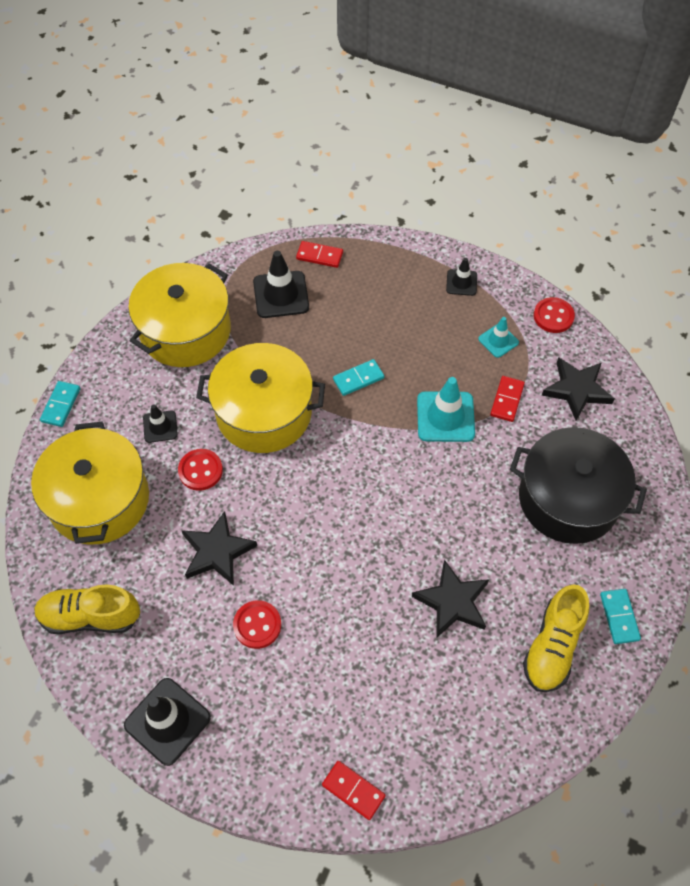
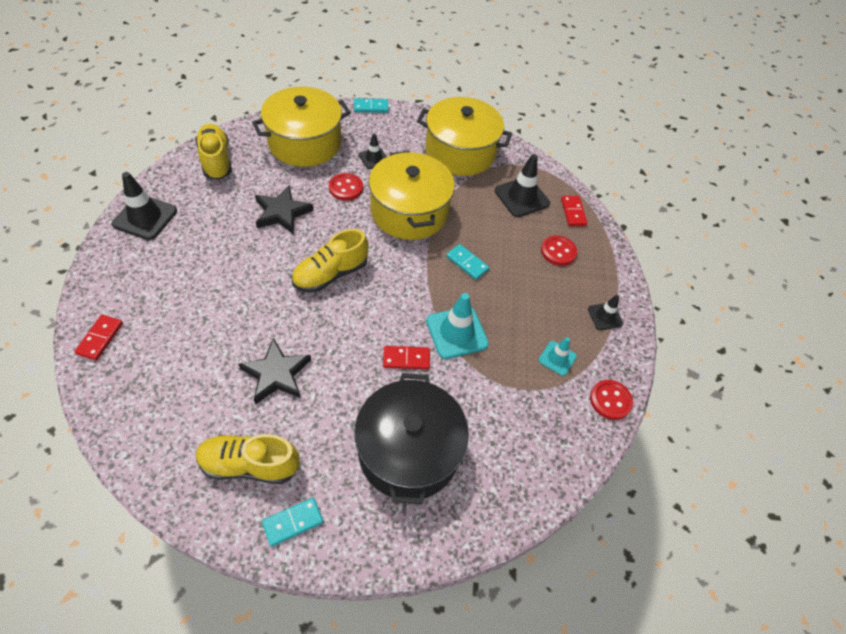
camera: 65 degrees right, 5 degrees down
red button [233,600,281,649] -> red button moved to [541,235,577,266]
red domino [490,376,525,422] -> red domino moved to [383,346,430,369]
black star [542,358,615,421] -> none
none -> yellow shoe [291,229,369,293]

